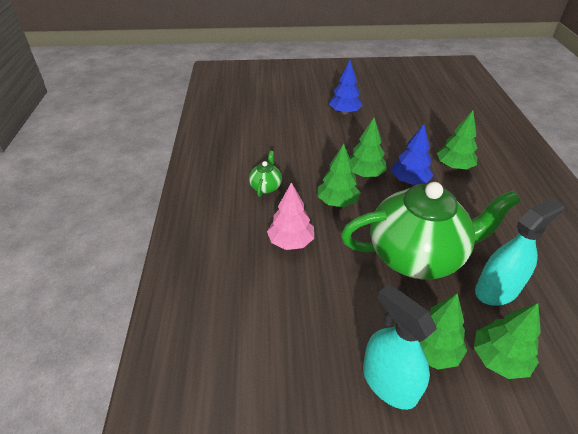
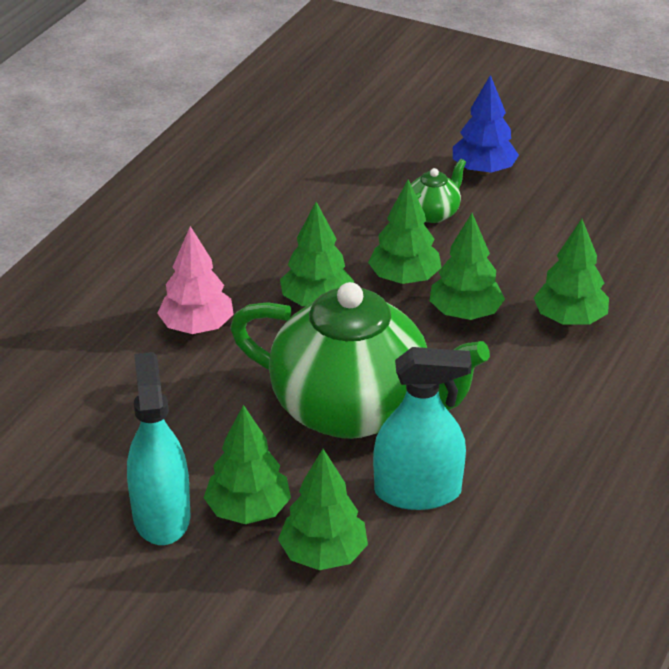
camera: 30 degrees right, 5 degrees down
green teapot [249,151,282,197] -> green teapot moved to [411,159,466,223]
blue tree [391,124,434,185] -> green tree [429,213,505,320]

